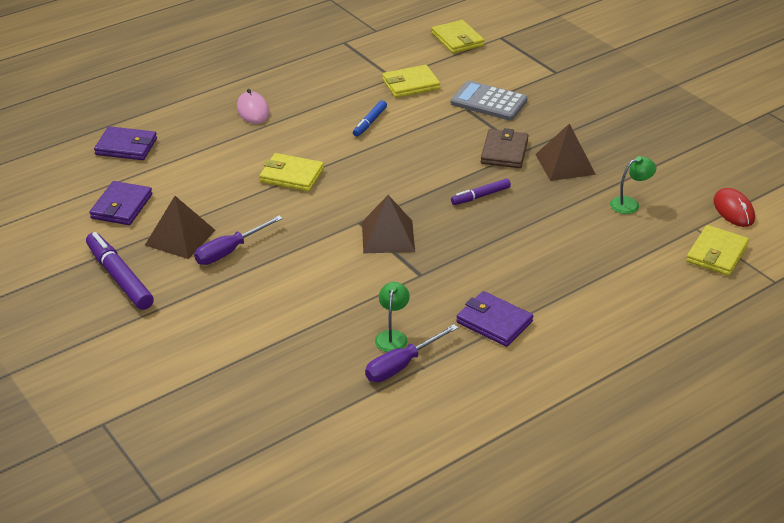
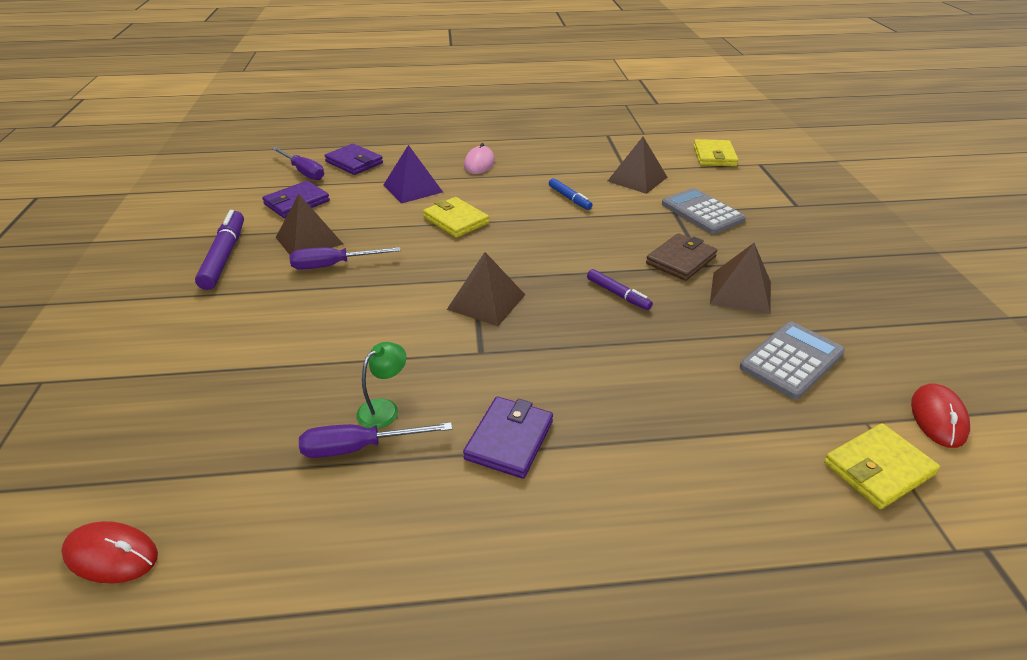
camera: 30 degrees right, 0 degrees up
blue marker [353,100,387,137] -> blue marker turned 90 degrees counterclockwise [549,178,592,210]
yellow wallet [382,65,440,98] -> brown pyramid [608,137,668,194]
purple marker [451,178,511,205] -> purple marker turned 135 degrees counterclockwise [587,269,653,310]
purple wallet [456,291,533,347] -> purple wallet turned 45 degrees clockwise [463,396,553,479]
green lamp [610,156,656,214] -> grey calculator [740,322,845,399]
none -> red mouse [61,521,158,584]
none -> purple screwdriver [272,147,324,180]
none -> purple pyramid [384,145,443,204]

